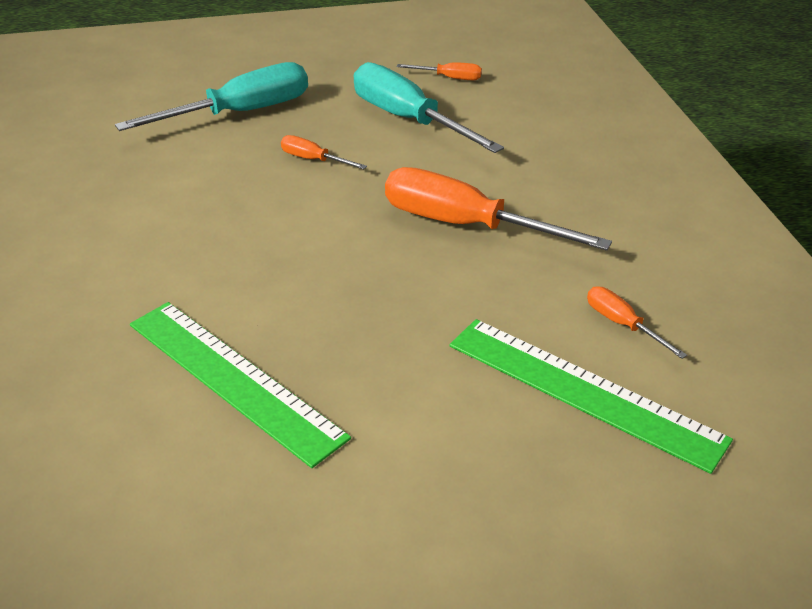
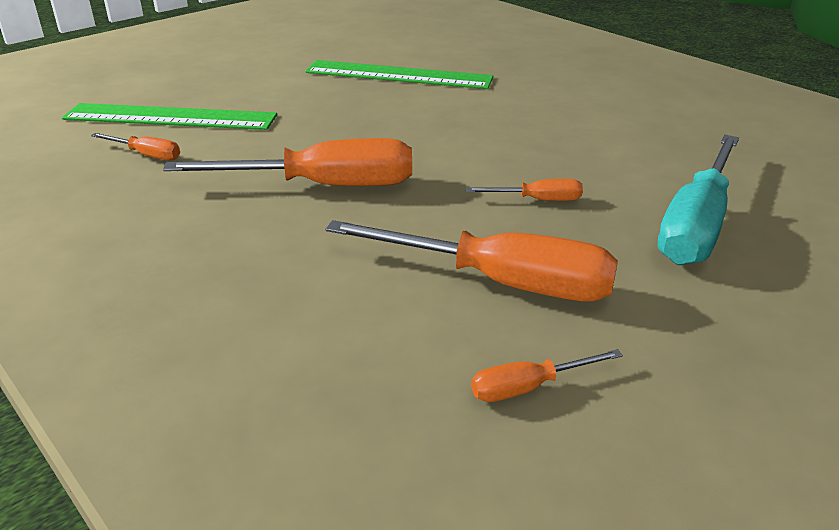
camera: 150 degrees right, 5 degrees down
turquoise screwdriver [354,62,504,153] -> orange screwdriver [326,220,618,302]

